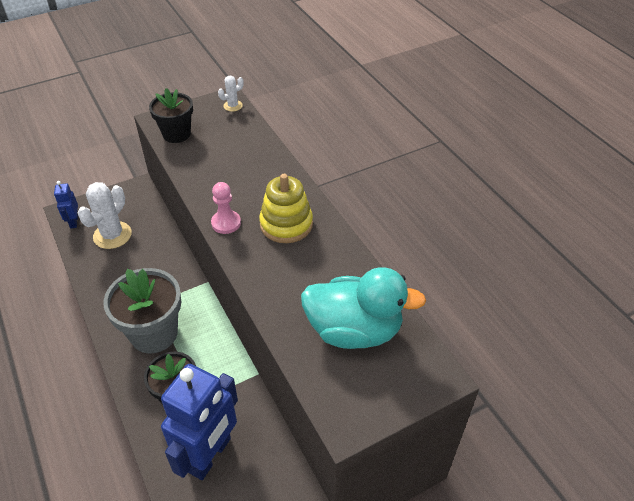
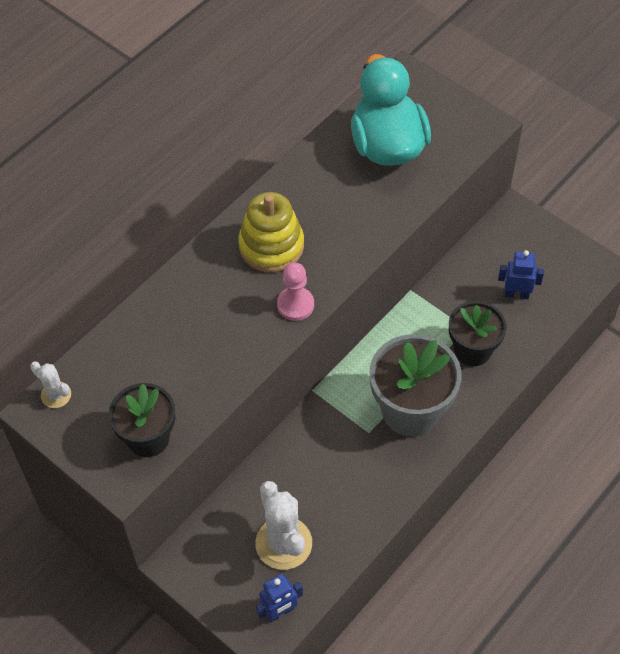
camera: 110 degrees left, 10 degrees up
white cactus [78,182,132,249] -> white cactus turned 60 degrees clockwise [255,481,312,570]
blue robot [161,364,238,480] -> blue robot [498,250,544,299], size x0.46

